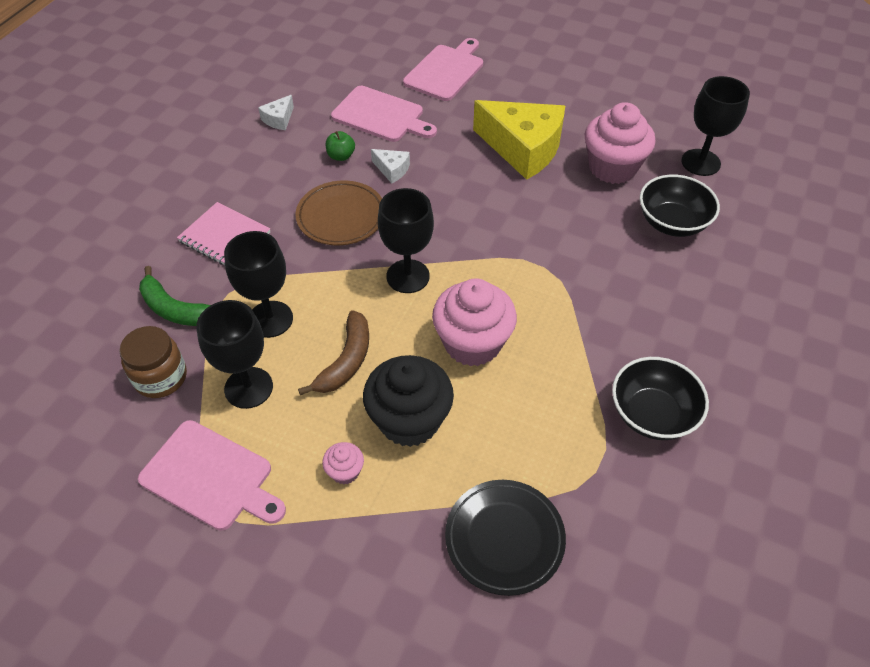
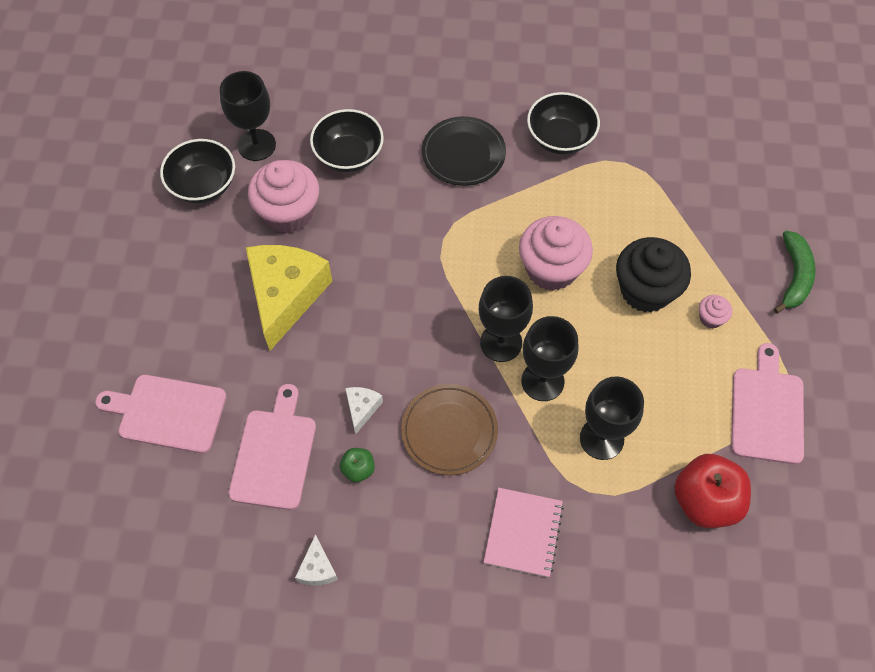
camera: 110 degrees left, 10 degrees up
brown jar [119,326,187,398] -> red apple [674,454,751,528]
green banana [139,266,210,326] -> green banana moved to [774,231,816,314]
black goblet [196,300,273,409] -> black goblet moved to [521,316,579,401]
white cheese [258,95,294,130] -> white cheese turned 75 degrees clockwise [295,534,338,586]
brown banana [298,310,369,395] -> none
black plate [445,480,566,596] -> black plate moved to [422,116,506,186]
none -> black bowl [160,139,235,203]

